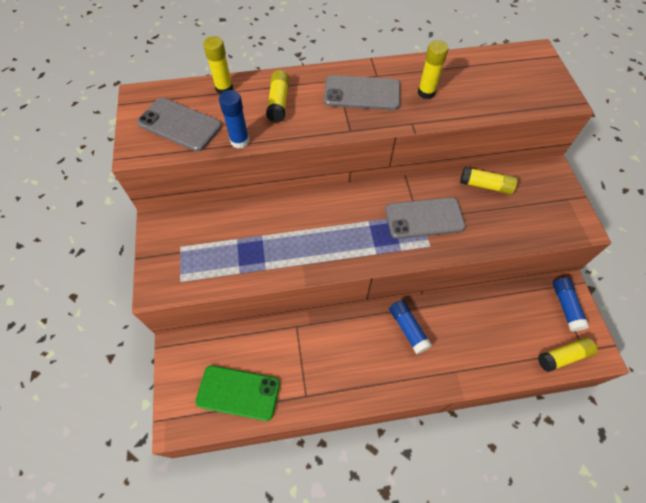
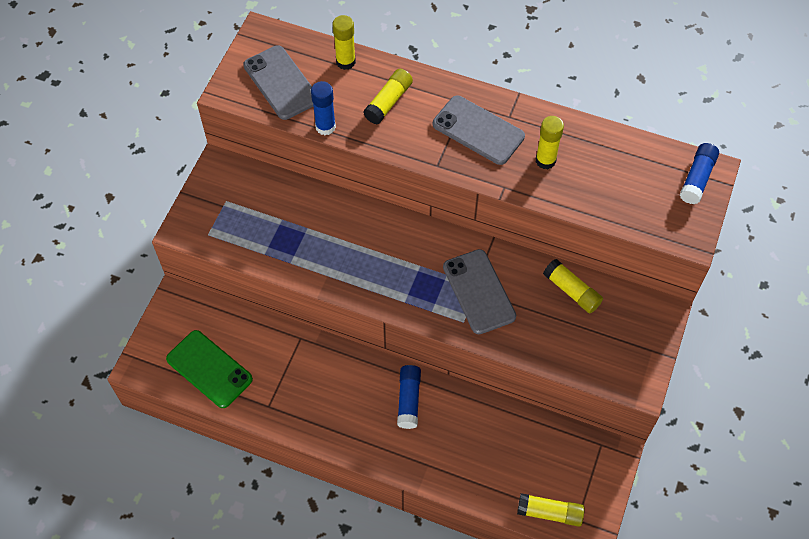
camera: 30 degrees right, 0 degrees up
grey phone [385,197,466,239] -> grey phone turned 45 degrees clockwise [443,249,516,334]
blue glue stick [553,278,589,332] -> blue glue stick moved to [679,143,719,204]

